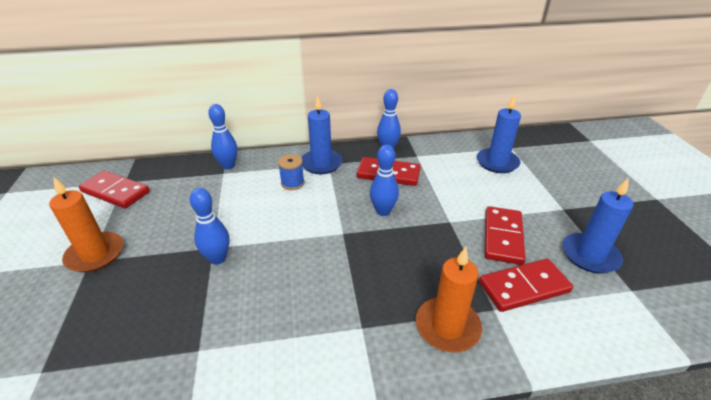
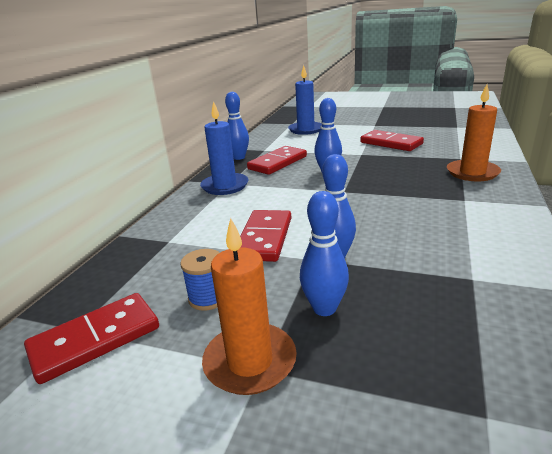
camera: 60 degrees left, 10 degrees down
blue bowling pin [208,104,238,169] -> blue bowling pin moved to [300,191,349,316]
blue spool [278,154,304,190] -> blue spool moved to [180,249,219,311]
red domino [479,259,573,312] -> red domino moved to [240,210,291,262]
blue candle [563,177,633,274] -> none

